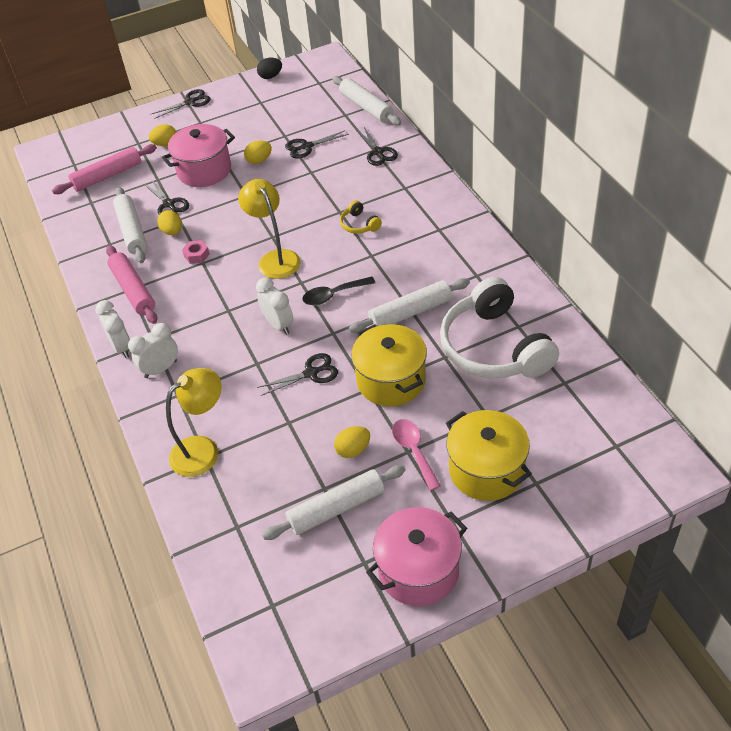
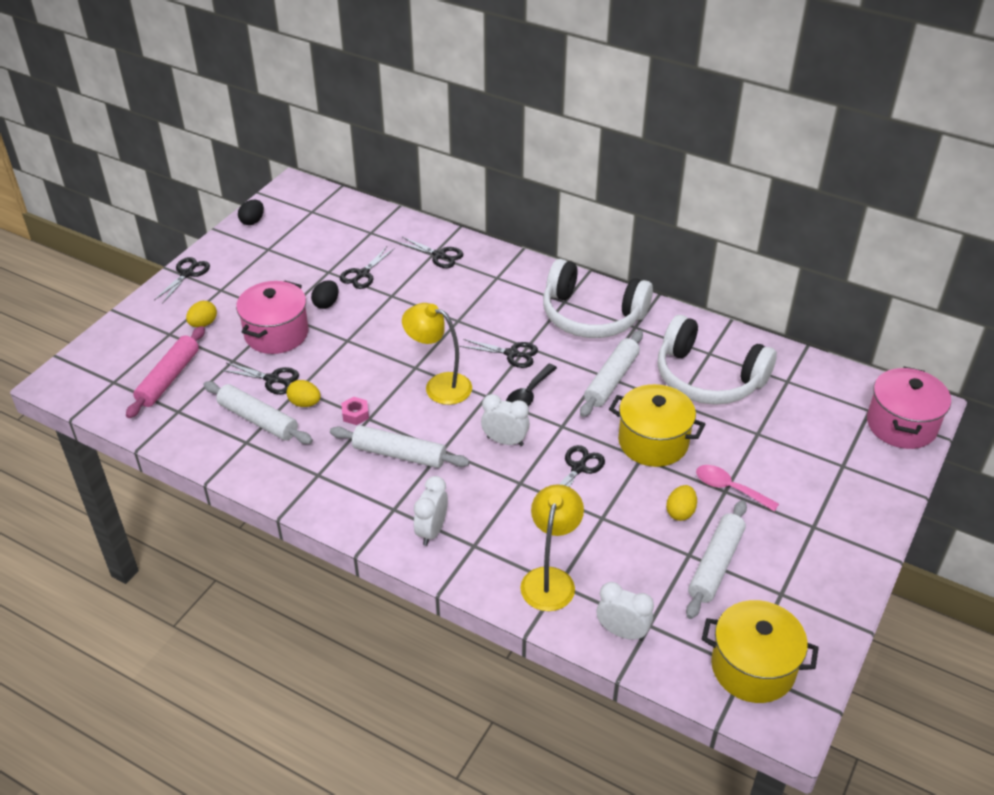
camera: 40 degrees left, 5 degrees down
white clock [95,300,130,358] -> white clock moved to [597,582,654,641]
pink rolling pin [106,245,157,324] -> none
yellow egg [244,140,272,164] -> black egg [311,280,338,309]
white rolling pin [332,76,401,126] -> white rolling pin moved to [330,425,470,468]
yellow headphones [340,200,382,234] -> none
pink pot [366,507,467,606] -> pink pot moved to [867,367,951,449]
yellow pot [446,410,532,501] -> yellow pot moved to [702,600,819,703]
none -> black scissors [460,339,538,368]
none -> white headphones [543,259,653,338]

